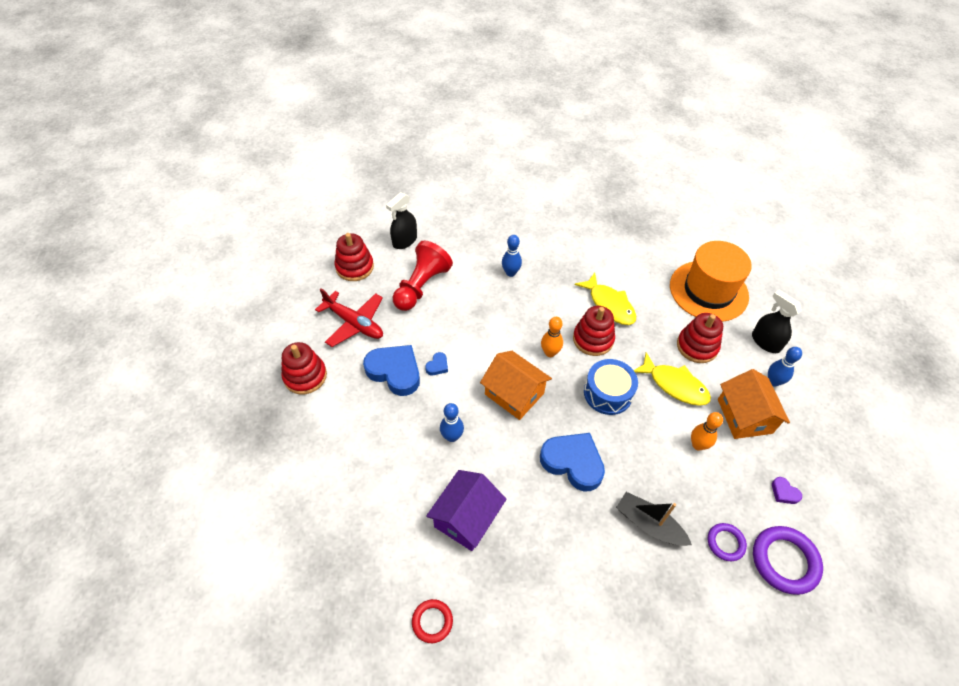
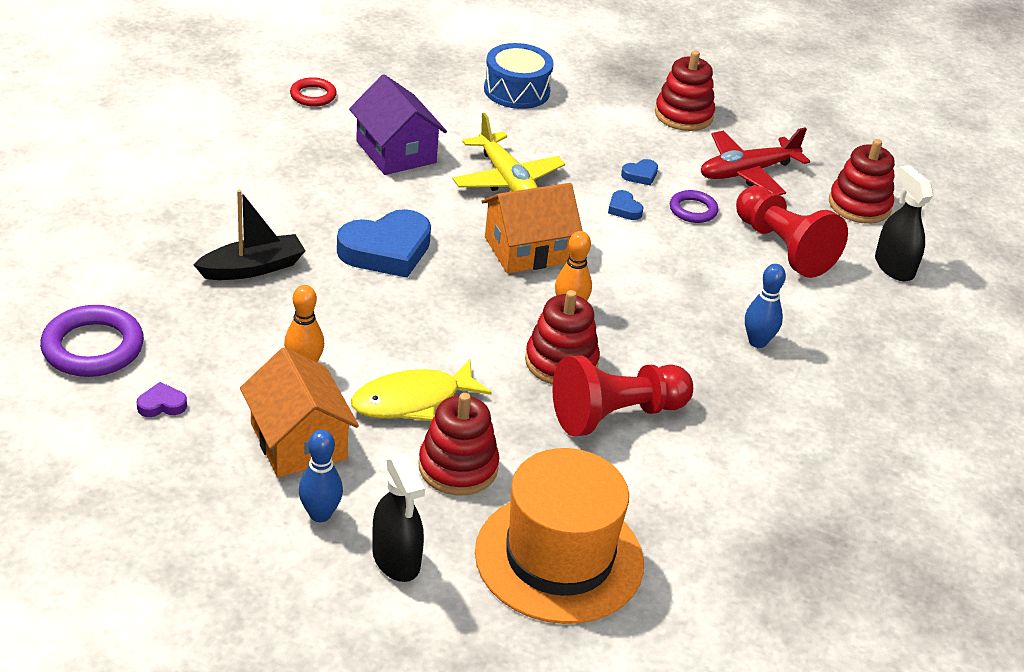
camera: 115 degrees right, 15 degrees down
blue heart [363,345,420,396] -> blue heart [621,159,658,186], size x0.44
blue bowling pin [440,403,464,442] -> yellow plane [452,113,565,192]
yellow fish [575,273,636,325] -> red pawn [552,355,693,436]
blue drum [584,359,638,415] -> blue drum moved to [484,43,554,109]
purple ring [708,523,747,561] -> purple ring moved to [670,190,718,223]
orange house [718,369,790,439] -> orange house turned 45 degrees clockwise [240,347,359,477]
black spray bottle [752,290,802,353] -> black spray bottle turned 75 degrees clockwise [372,453,425,582]

